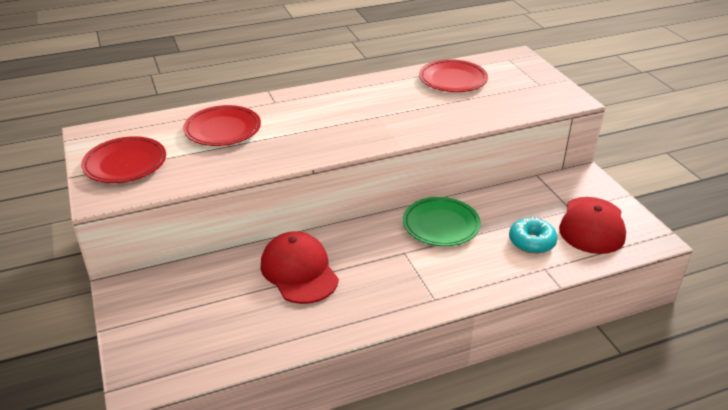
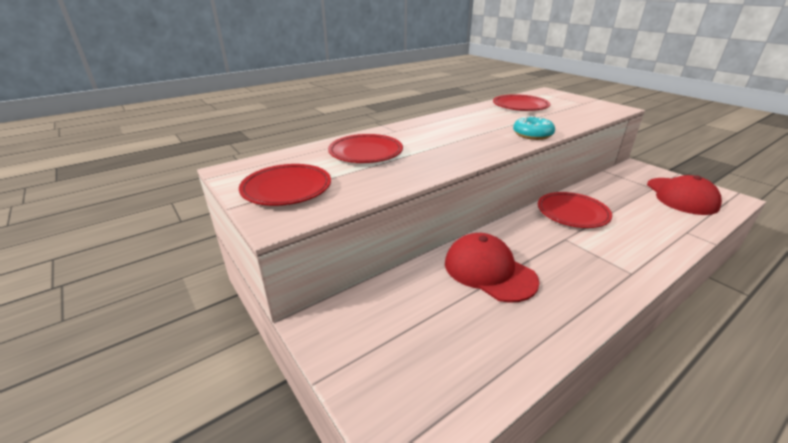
camera: 15 degrees left, 5 degrees down
green plate [403,197,481,246] -> red plate [538,192,612,228]
turquoise donut [509,218,558,254] -> turquoise donut moved to [513,116,555,140]

